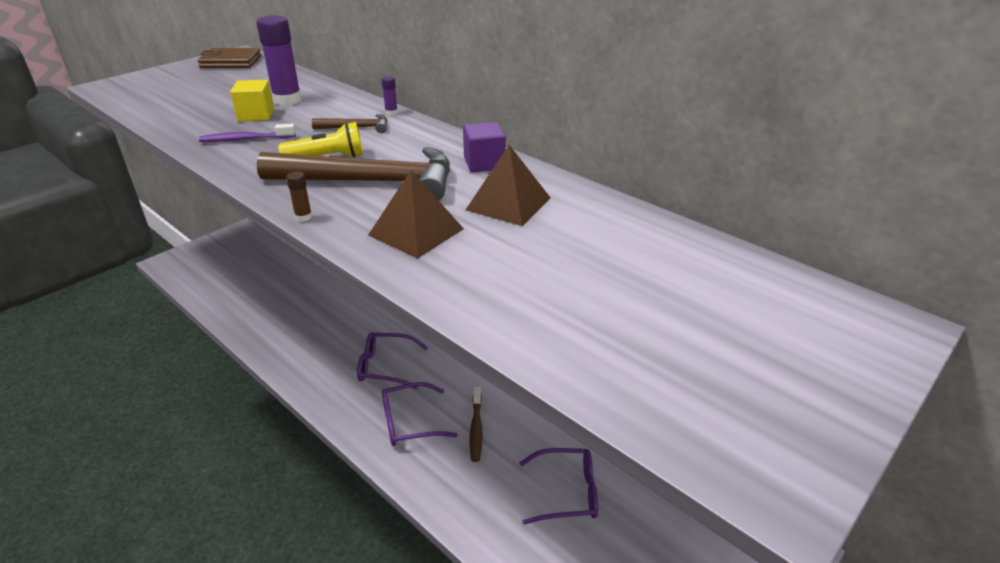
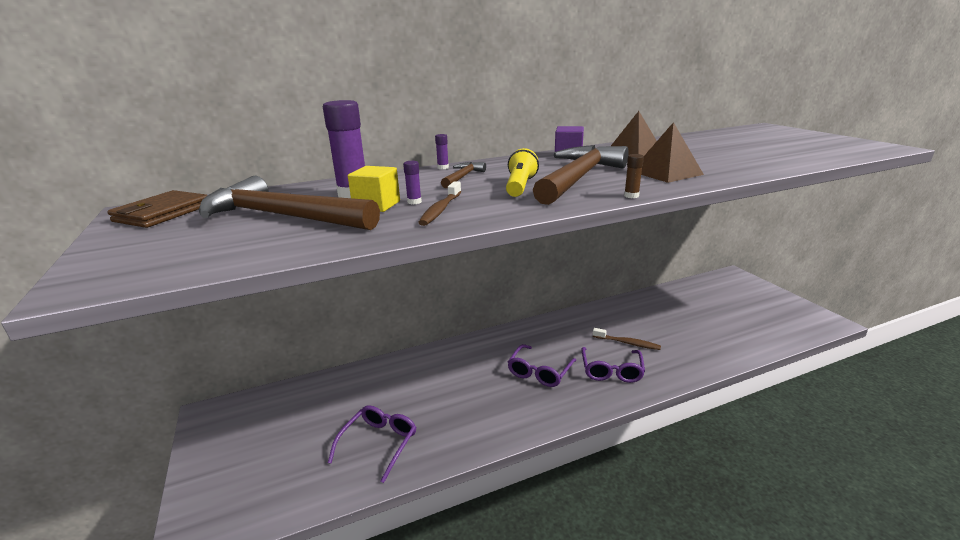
camera: 65 degrees left, 10 degrees down
purple toothbrush [199,124,295,142] -> brown toothbrush [418,181,461,226]
purple glasses [520,448,598,524] -> purple glasses moved to [328,405,416,483]
none -> brown hammer [199,176,380,230]
none -> purple glue stick [403,161,422,204]

